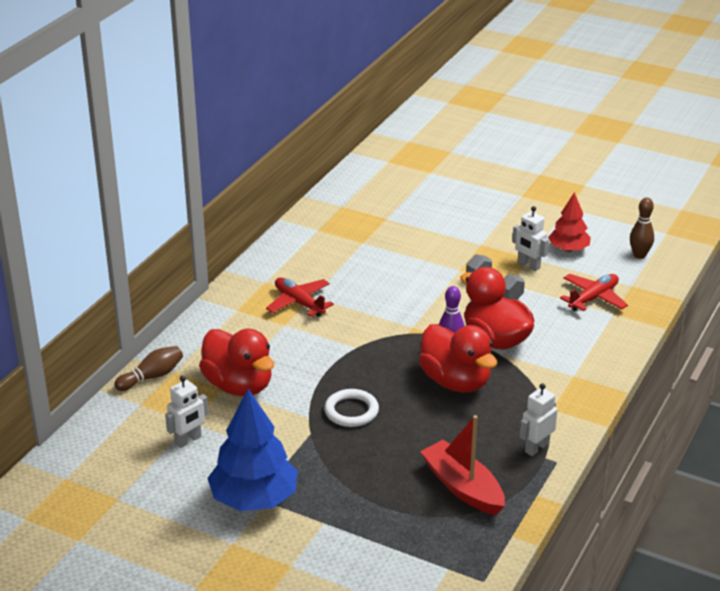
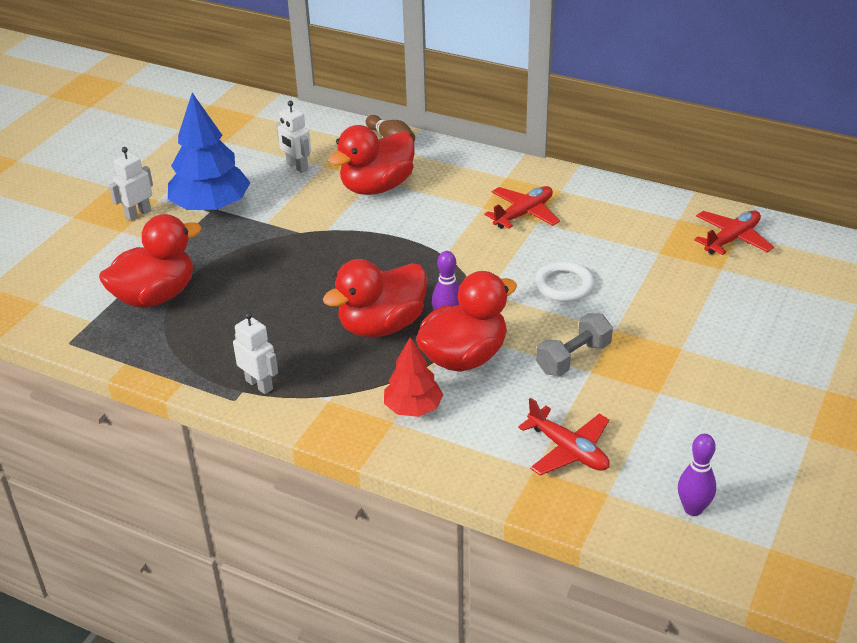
camera: 90 degrees right, 5 degrees up
white ring [324,389,379,427] -> white ring moved to [535,261,594,302]
red boat [420,415,505,515] -> none
white robot [512,206,548,271] -> white robot moved to [109,147,153,221]
red tree [548,192,591,252] -> red tree moved to [384,337,443,417]
brown bowling pin [630,197,654,259] -> purple bowling pin [678,434,716,516]
none -> red duck [99,214,202,308]
none -> red plane [694,210,774,255]

